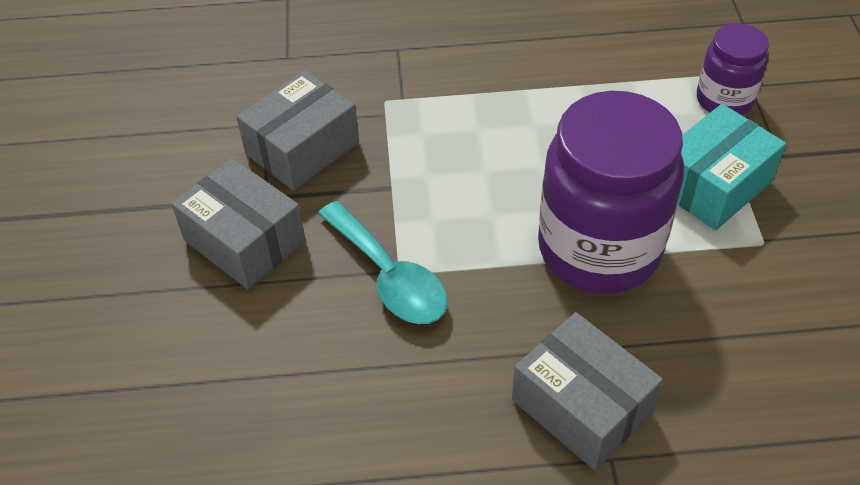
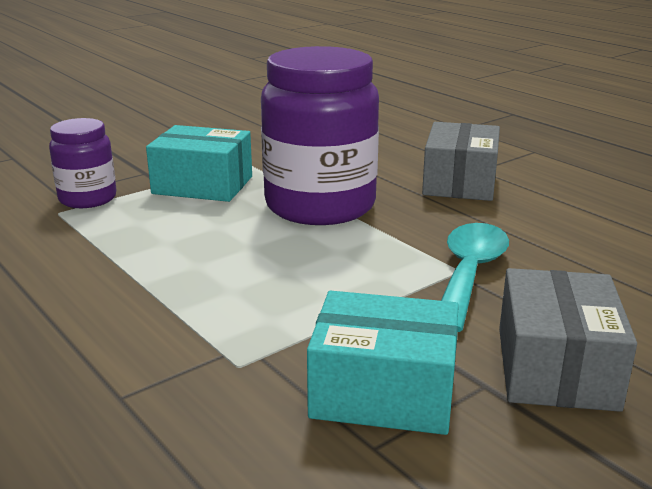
camera: 125 degrees left, 25 degrees down
grey box [236,70,359,191] -> turquoise box [307,291,459,435]

